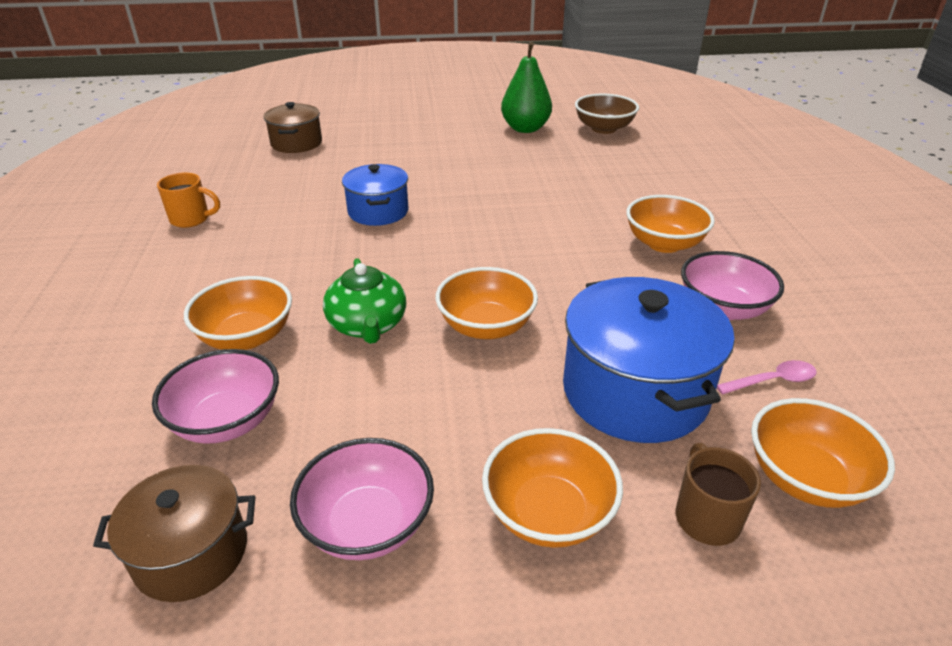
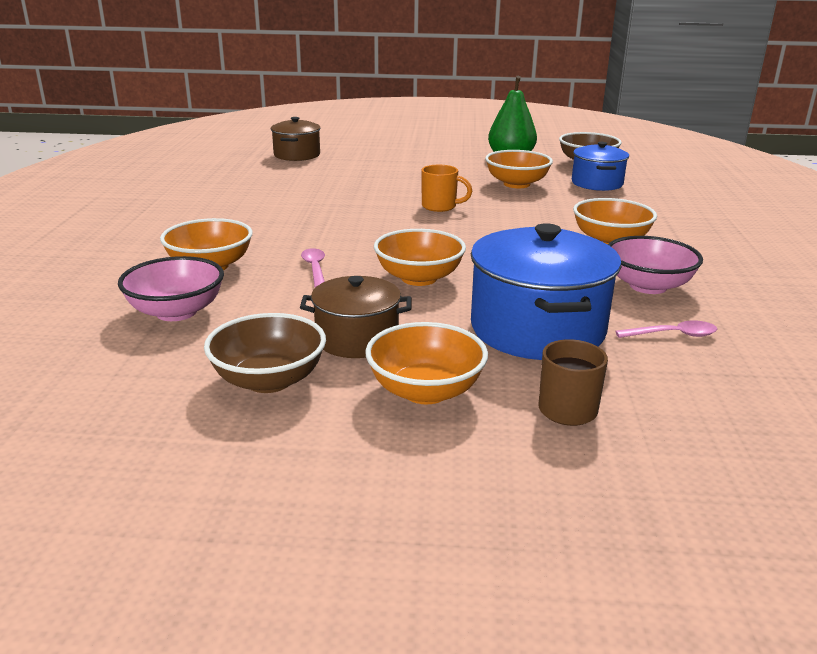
camera: 10 degrees right, 10 degrees down
brown pot [93,465,255,602] -> brown pot moved to [300,276,411,358]
orange mug [157,173,220,228] -> orange mug moved to [422,165,472,212]
pink bowl [290,438,434,560] -> brown bowl [204,313,326,393]
green teapot [323,258,406,344] -> pink spoon [301,248,325,288]
blue pot [342,164,408,226] -> blue pot moved to [572,142,629,191]
orange bowl [751,398,895,508] -> orange bowl moved to [485,150,553,188]

